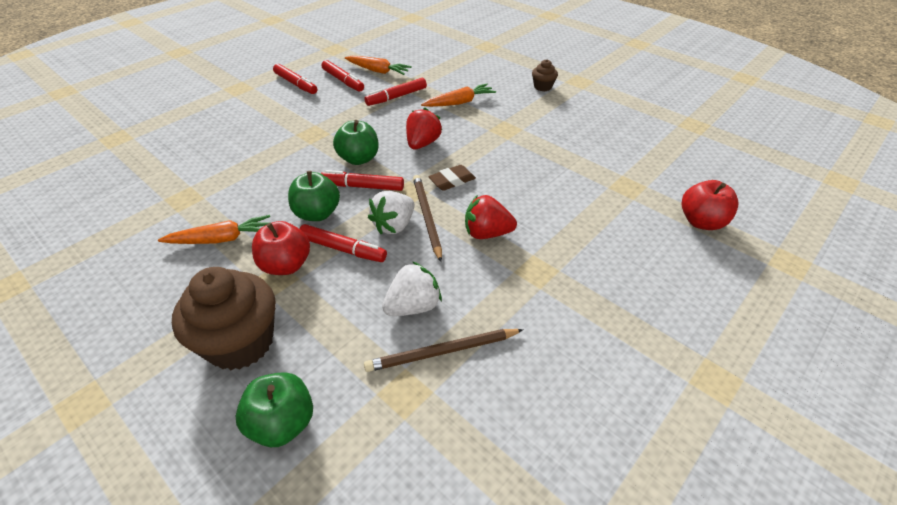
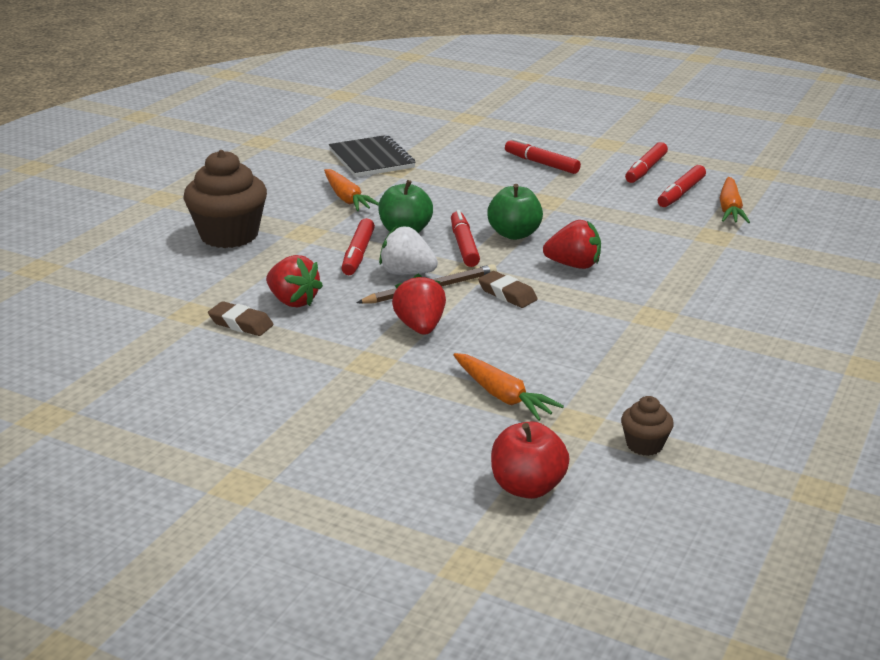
camera: 75 degrees right, 15 degrees down
green apple [236,372,313,447] -> none
red apple [252,221,310,275] -> none
red marker [364,78,427,106] -> red marker moved to [505,138,581,174]
brown pencil [364,329,524,372] -> brown eraser [208,301,274,336]
white strawberry [382,261,442,316] -> red strawberry [266,255,323,307]
orange carrot [421,84,496,107] -> orange carrot moved to [453,353,564,421]
brown cupcake [532,59,558,92] -> brown cupcake moved to [621,396,674,456]
none -> black notebook [329,135,416,177]

